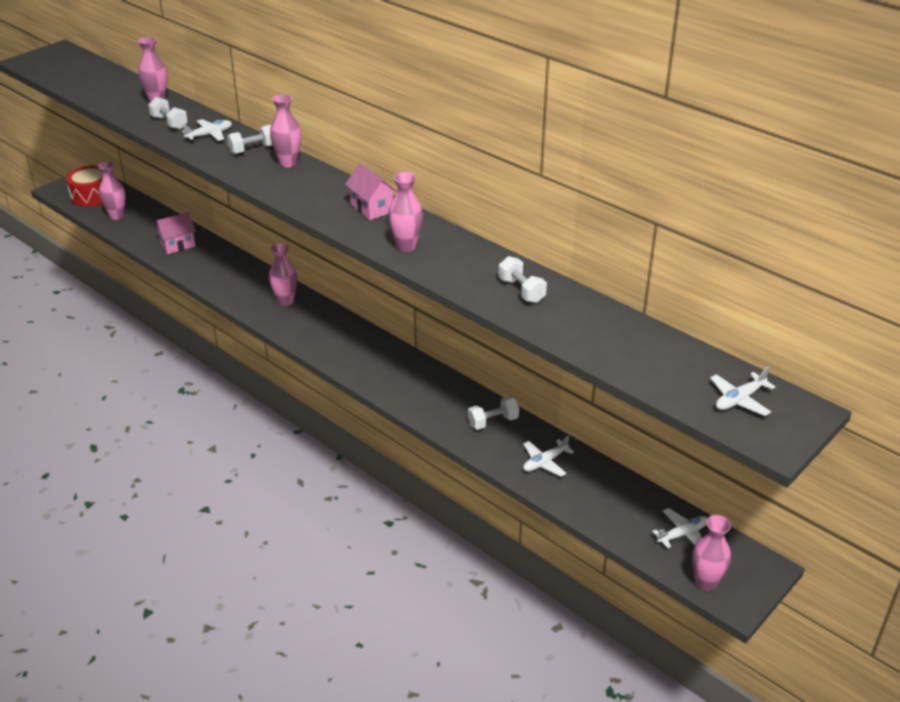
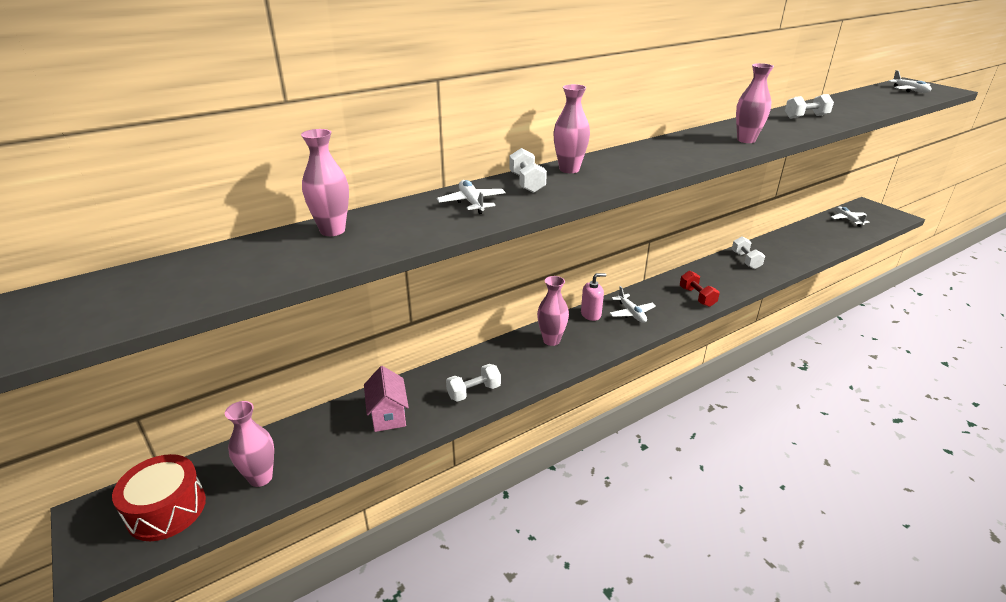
camera: 75 degrees left, 5 degrees down
white dumbbell [148,97,188,130] -> white dumbbell moved to [446,364,501,402]
pink house [345,163,397,220] -> none
white plane [523,435,574,477] -> white plane moved to [609,286,656,323]
pink vase [692,515,731,591] -> none
none -> pink soap dispenser [581,273,606,321]
none -> red dumbbell [680,271,720,307]

